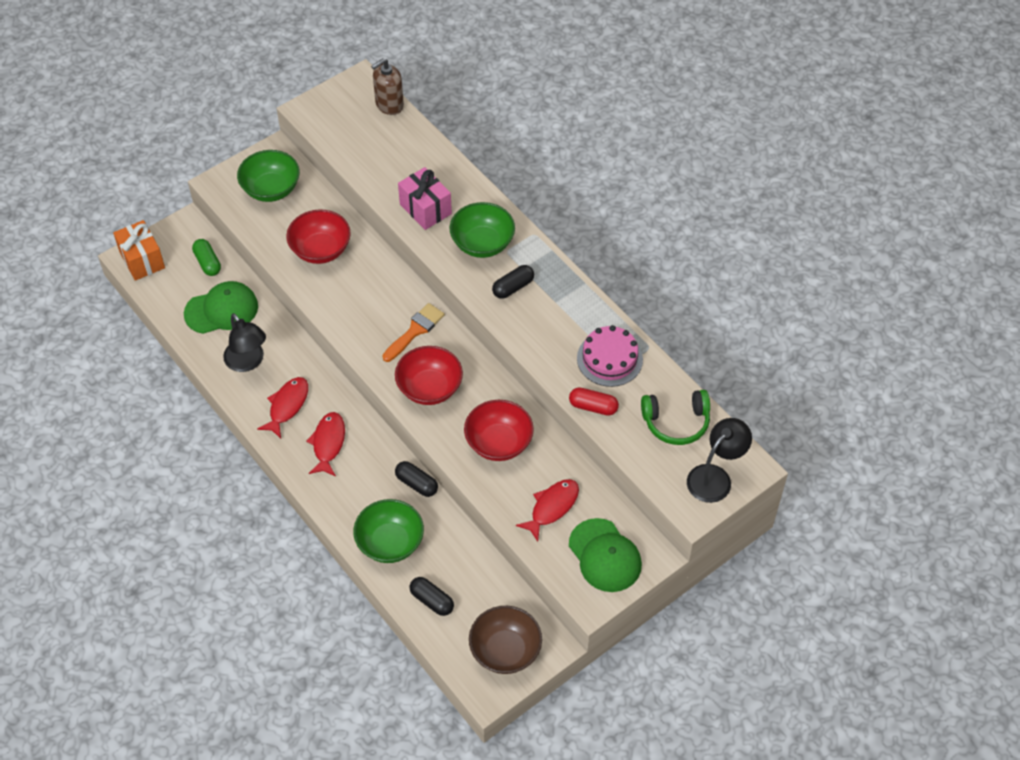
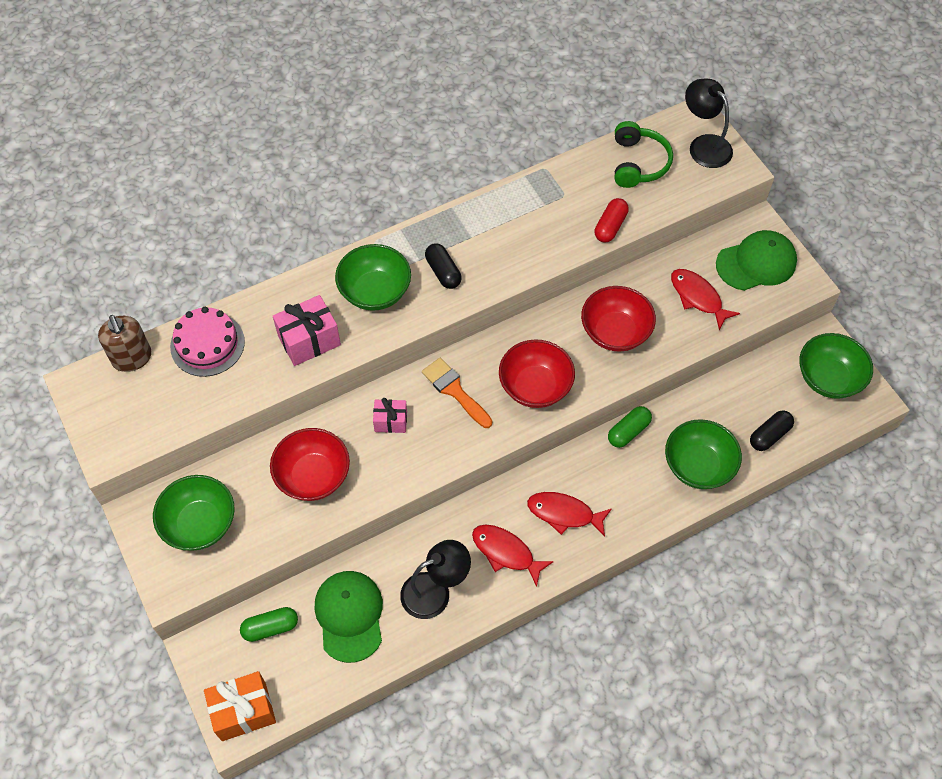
camera: 80 degrees left, 5 degrees up
black capsule [395,461,438,497] -> green capsule [608,406,652,448]
brown bowl [469,606,542,674] -> green bowl [799,333,873,399]
pink cake [577,325,643,387] -> pink cake moved to [170,307,245,377]
none -> pink gift [373,398,407,433]

